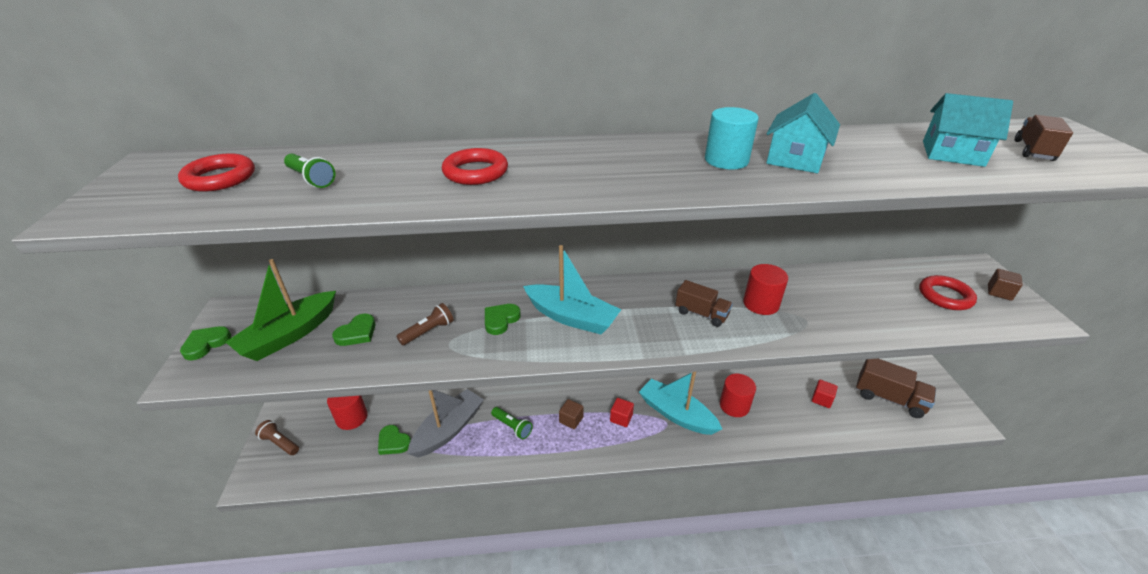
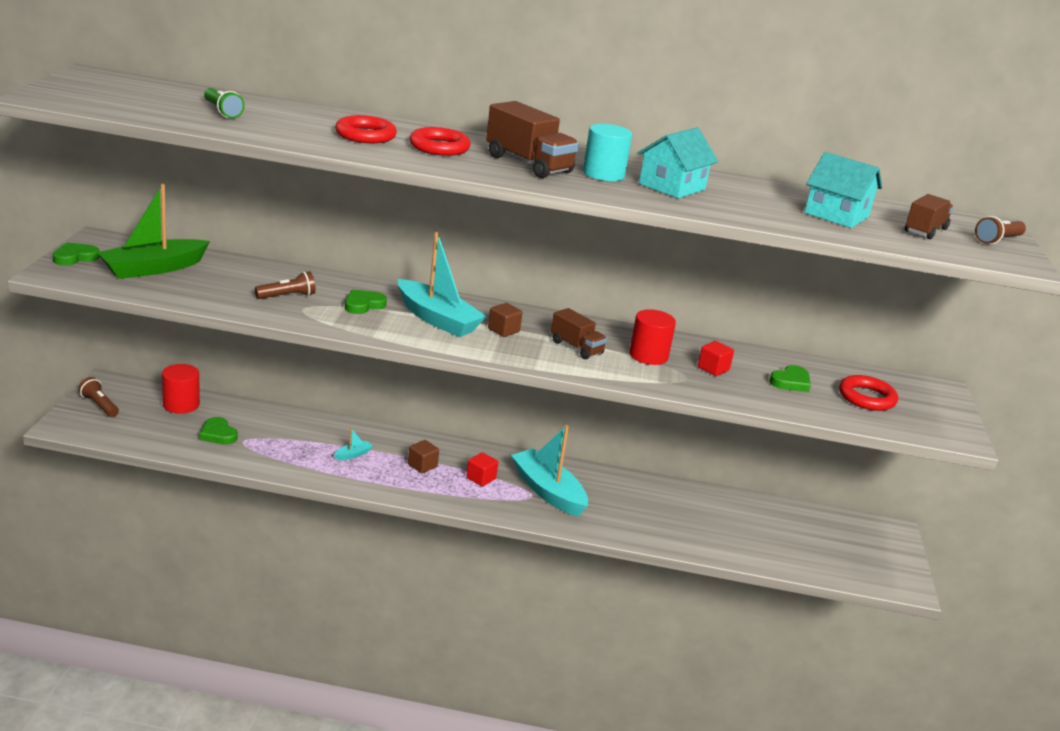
camera: 10 degrees right, 10 degrees down
red ring [178,153,255,192] -> red ring moved to [410,127,471,156]
green heart [332,314,375,346] -> green heart moved to [769,365,811,392]
grey boat [407,389,484,457] -> none
green flashlight [491,407,533,439] -> turquoise boat [334,427,373,460]
red cylinder [720,374,756,417] -> none
red cube [812,380,838,408] -> red cube moved to [698,341,734,376]
brown truck [856,359,936,418] -> brown truck moved to [486,101,579,178]
brown cube [988,269,1023,301] -> brown cube moved to [488,303,522,337]
none -> brown flashlight [975,216,1026,244]

